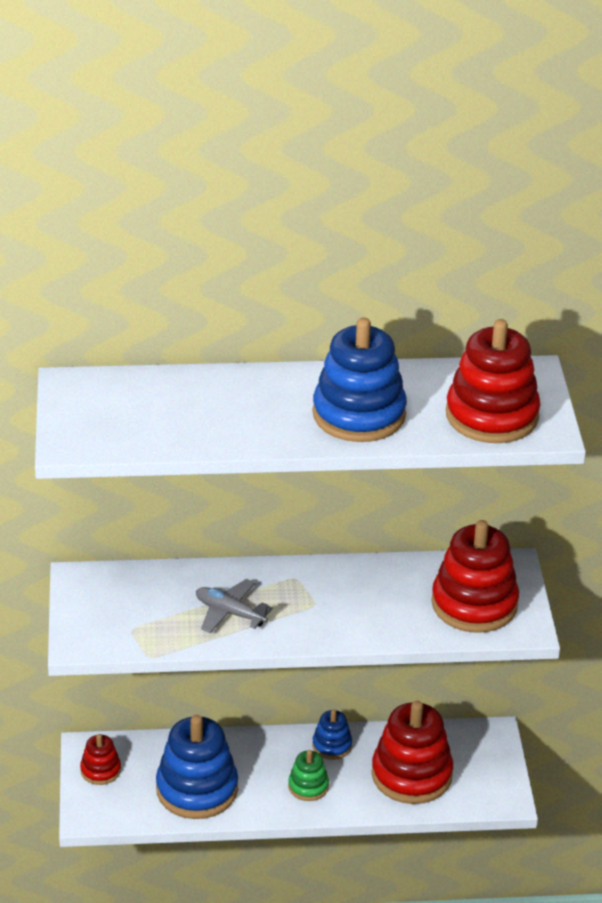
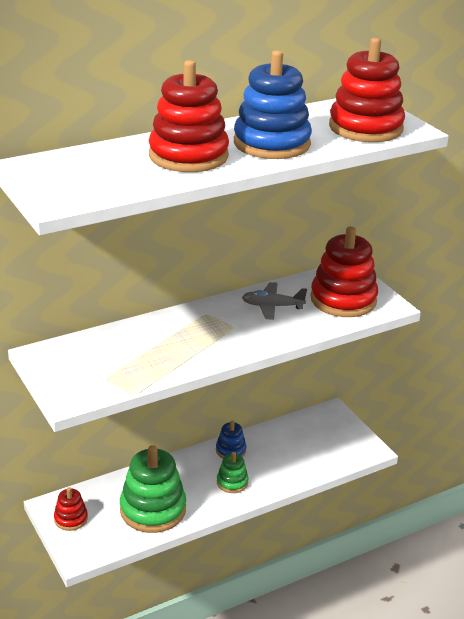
camera: 25 degrees left, 5 degrees down
blue stacking toy [156,715,238,819] -> green stacking toy [120,445,186,533]
grey plane [196,579,273,633] -> grey plane moved to [242,282,307,320]
red stacking toy [371,701,453,804] -> red stacking toy moved to [149,60,229,172]

